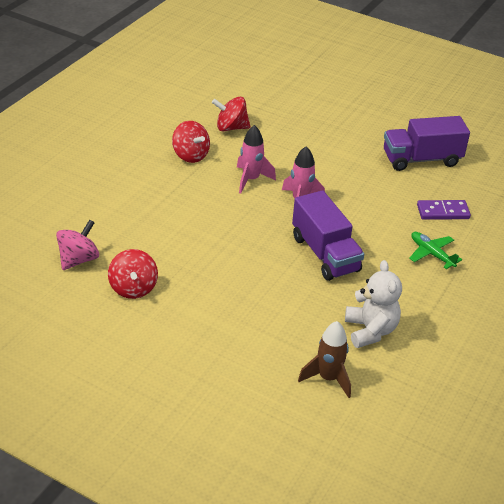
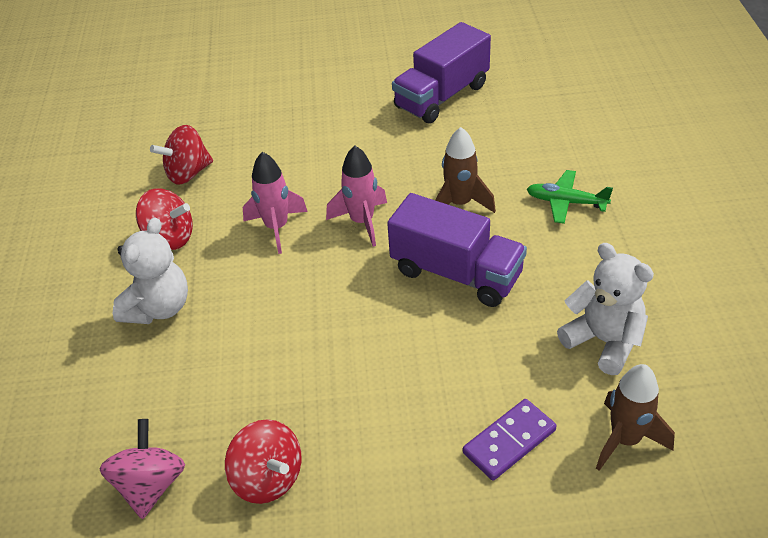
camera: 30 degrees left, 5 degrees up
purple domino [417,200,471,220] -> purple domino moved to [463,399,557,481]
none -> white teddy bear [113,217,188,324]
none -> brown rocket [435,127,496,213]

